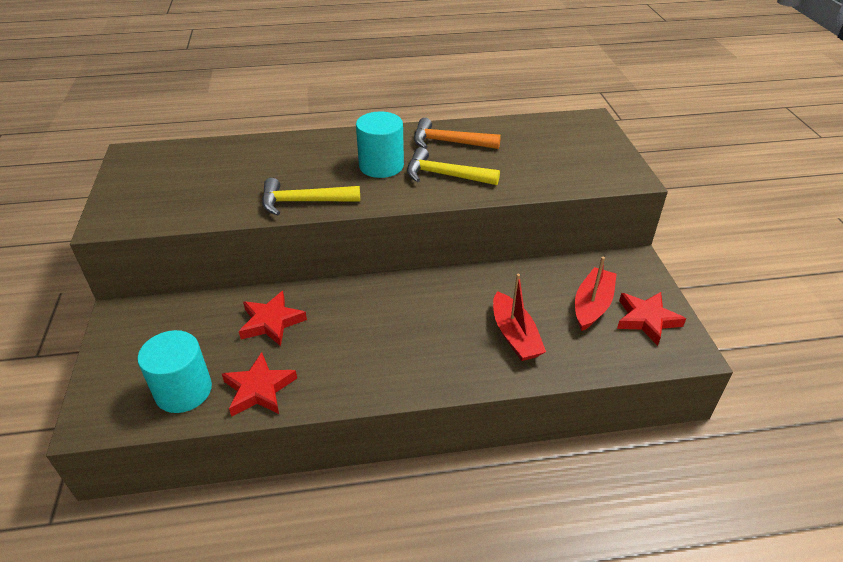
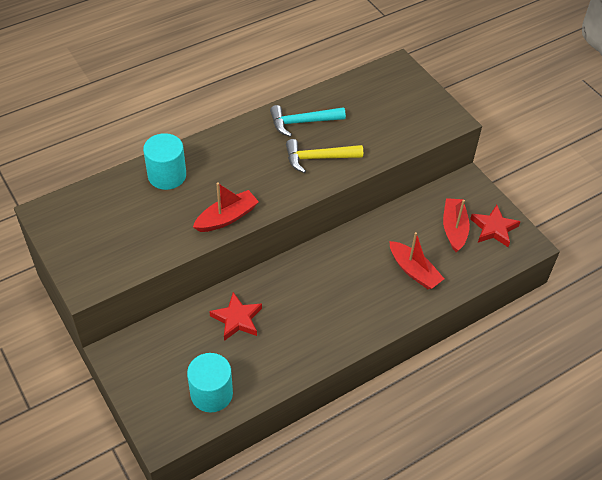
camera: 25 degrees left, 10 degrees up
red star [222,352,297,417] -> none
yellow hammer [262,178,360,216] -> red boat [193,182,259,232]
turquoise cylinder [356,111,404,178] -> turquoise cylinder moved to [143,133,186,190]
orange hammer [414,118,501,149] -> turquoise hammer [270,105,346,137]

